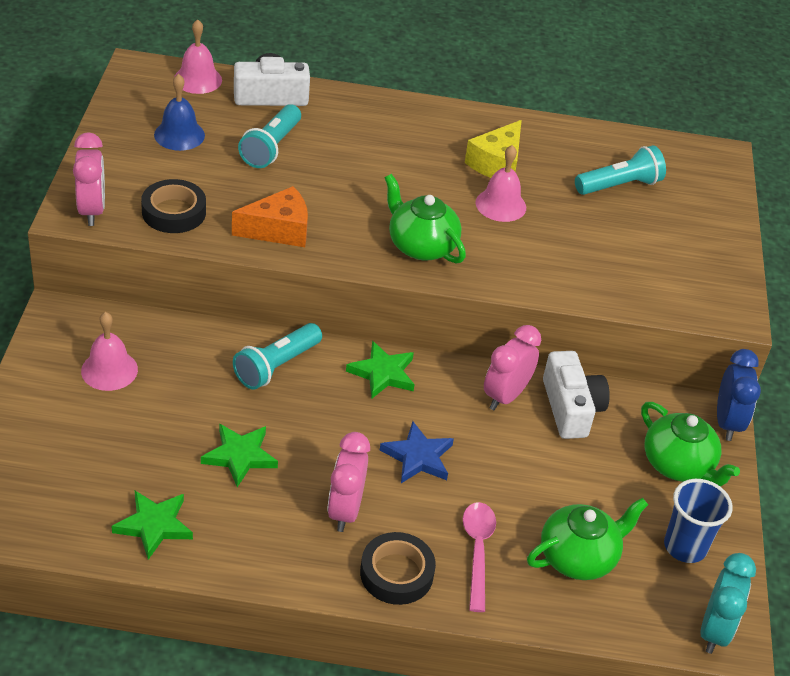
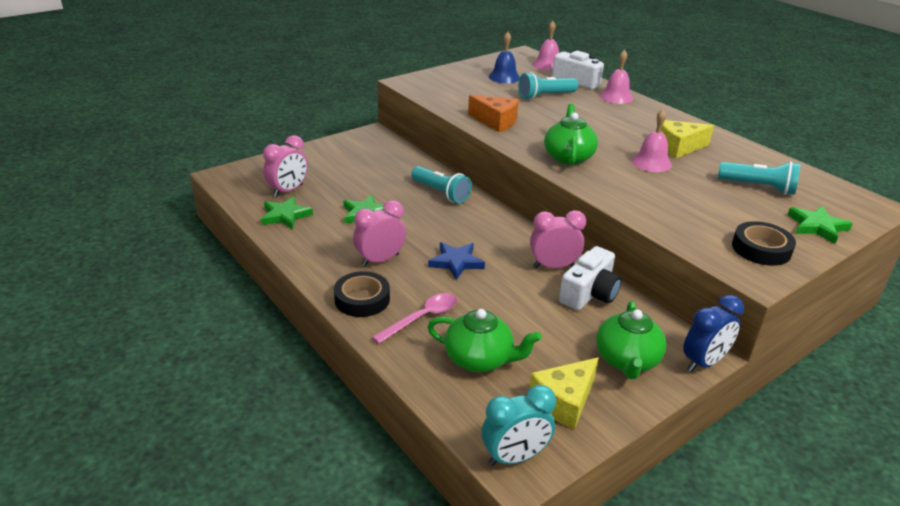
camera: 50 degrees right, 10 degrees down
pink clock [73,132,105,226] -> pink clock moved to [263,135,308,197]
pink bell [81,312,138,391] -> pink bell moved to [600,50,633,104]
black tape [141,179,206,233] -> black tape moved to [732,221,796,266]
turquoise flashlight [233,323,322,390] -> turquoise flashlight turned 135 degrees counterclockwise [411,166,472,203]
green star [346,341,415,399] -> green star moved to [788,206,853,244]
blue cup [664,479,733,563] -> yellow cheese [529,357,599,429]

